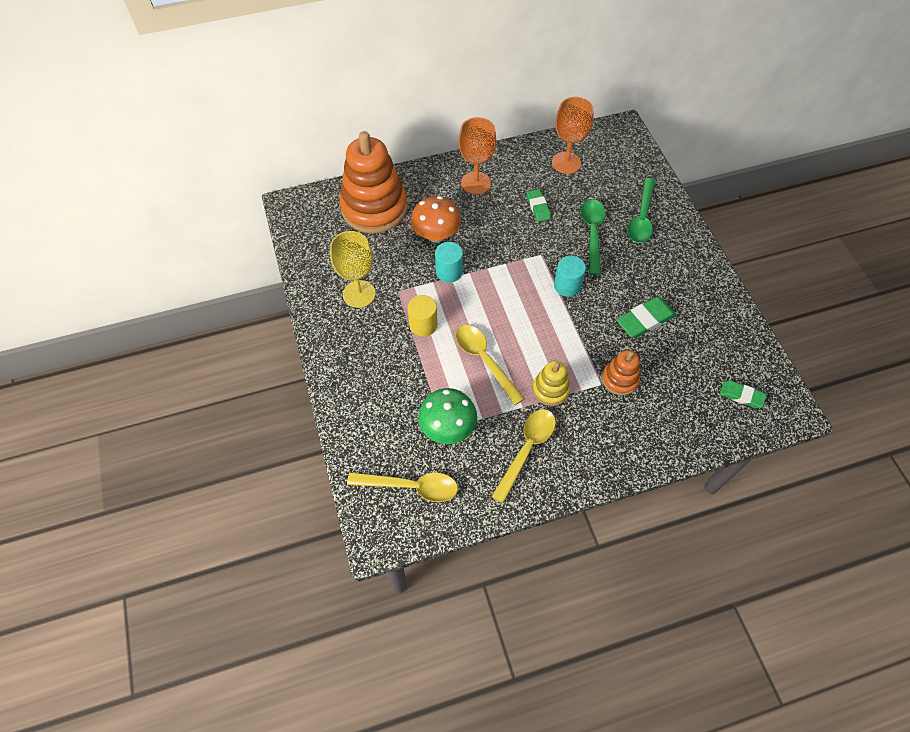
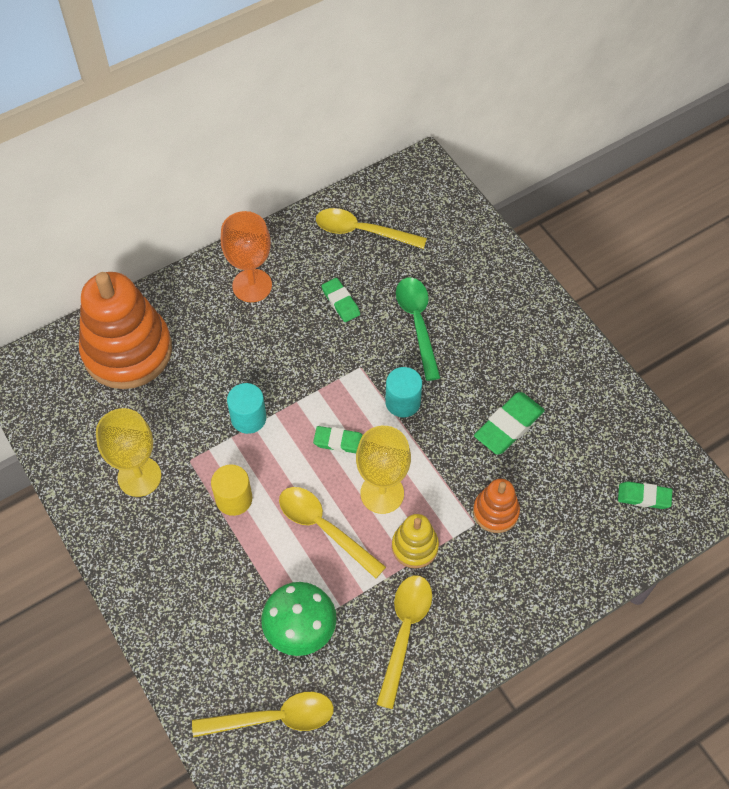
camera: 15 degrees left, 0 degrees up
orange mushroom [411,196,461,243] -> none
orange goblet [552,97,594,174] -> yellow spoon [316,208,427,249]
green spoon [627,178,655,243] -> none
none -> green eraser [313,426,363,453]
none -> yellow goblet [356,426,411,514]

